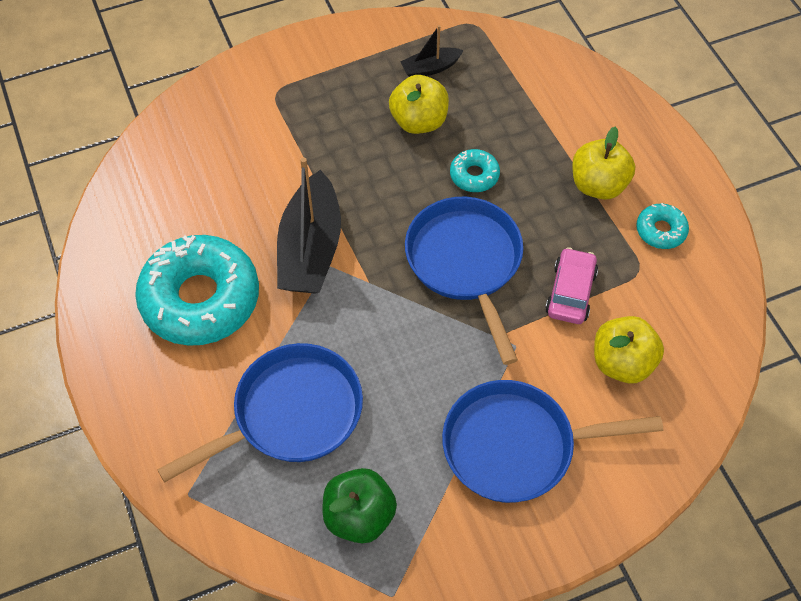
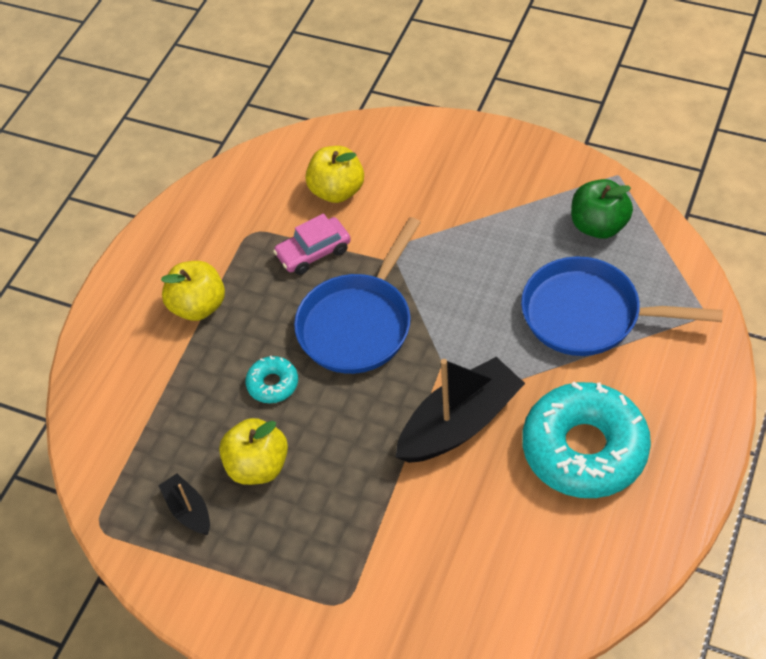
camera: 130 degrees left, 5 degrees down
black boat [400,25,464,77] -> black boat turned 150 degrees counterclockwise [158,474,210,535]
blue pan [442,380,663,503] -> none
turquoise donut [636,203,689,249] -> none

